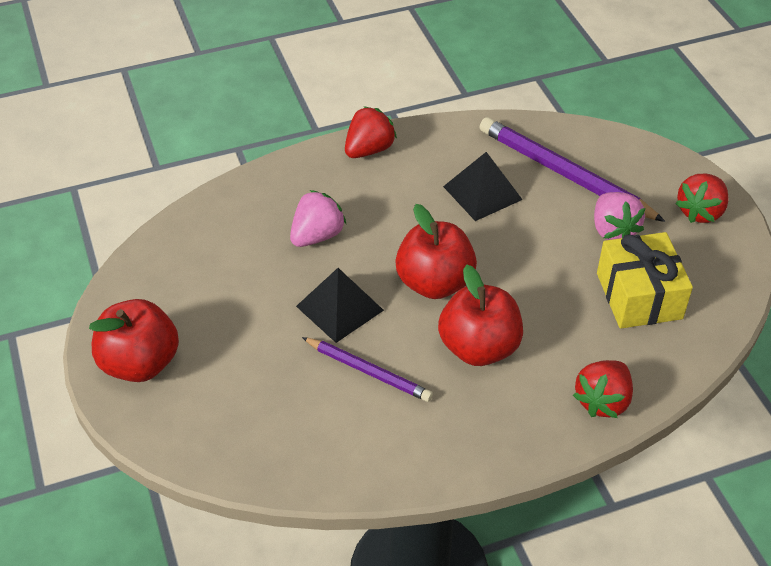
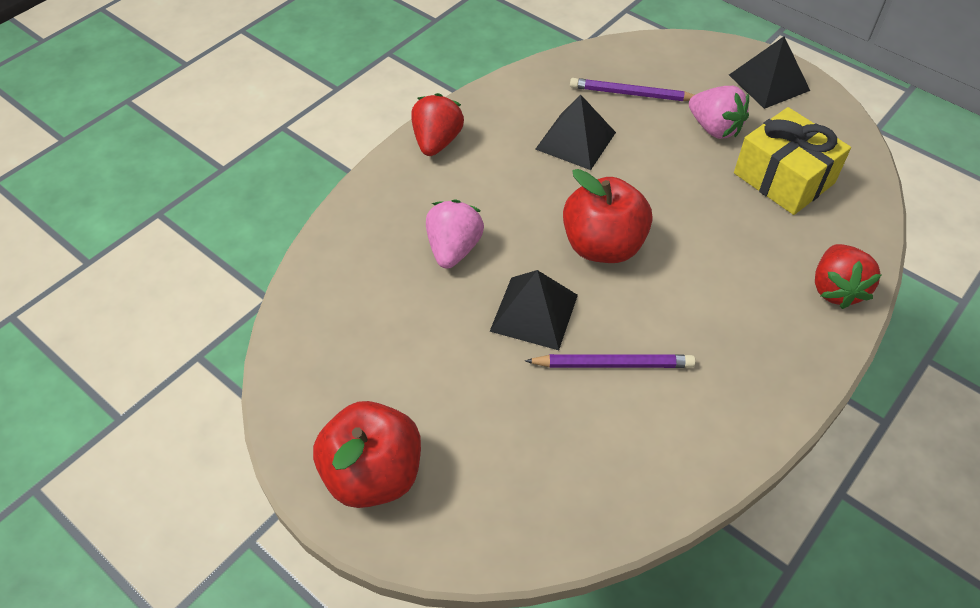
camera: 30 degrees left, 5 degrees up
red apple [438,264,523,366] -> none
purple pencil [480,117,665,222] -> purple pencil [570,78,694,101], size x0.59
red strawberry [675,174,729,223] -> black pyramid [729,37,810,109]

